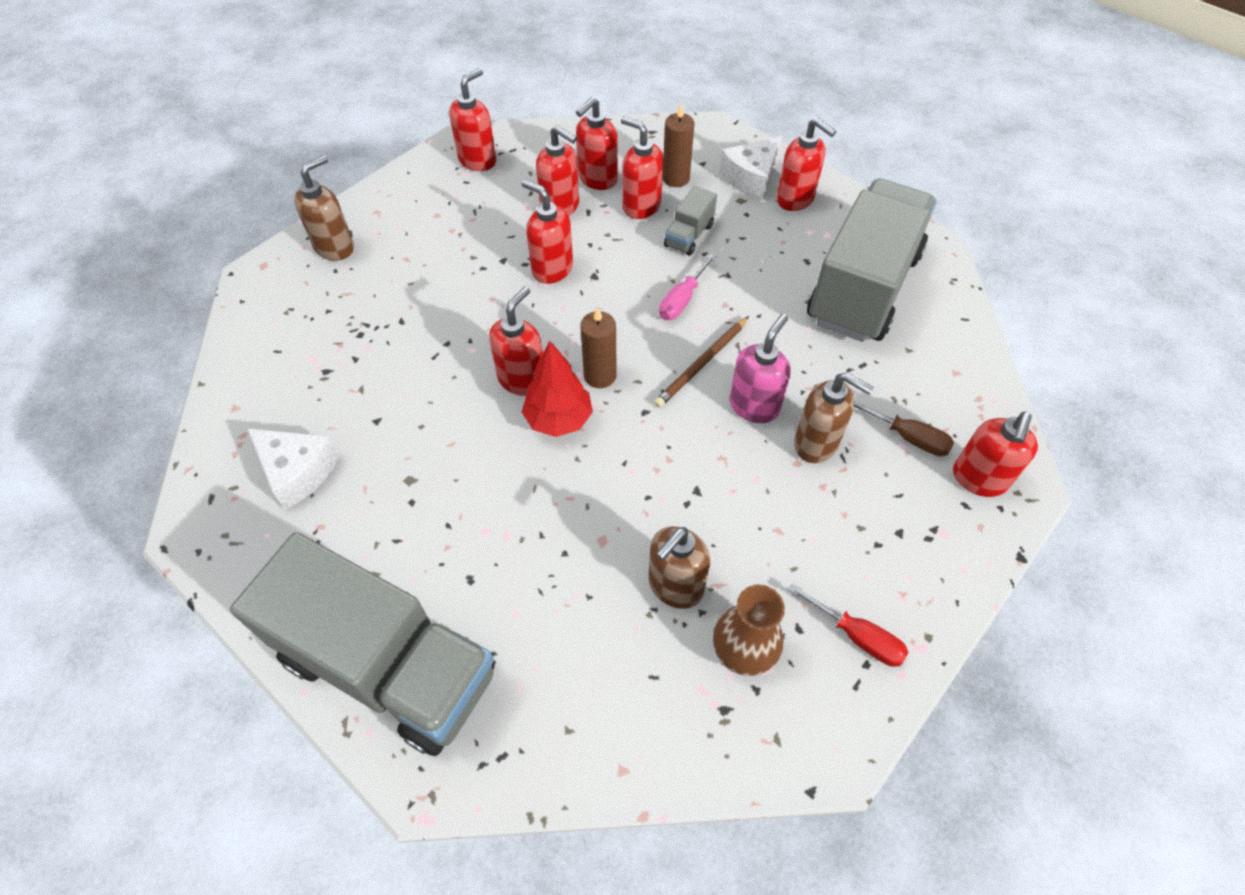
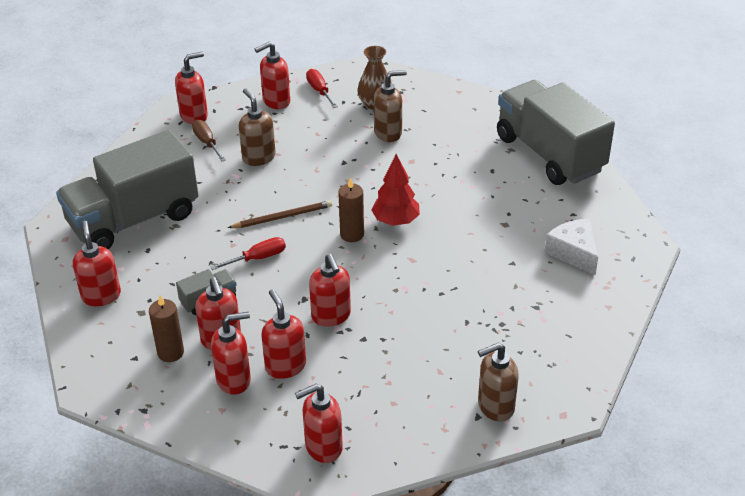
camera: 150 degrees left, 15 degrees down
red soap dispenser [489,286,543,396] -> red soap dispenser moved to [255,42,290,109]
pink screwdriver [659,253,716,320] -> red screwdriver [210,237,286,270]
white cheese [720,137,782,200] -> none
pink soap dispenser [729,314,791,423] -> none

